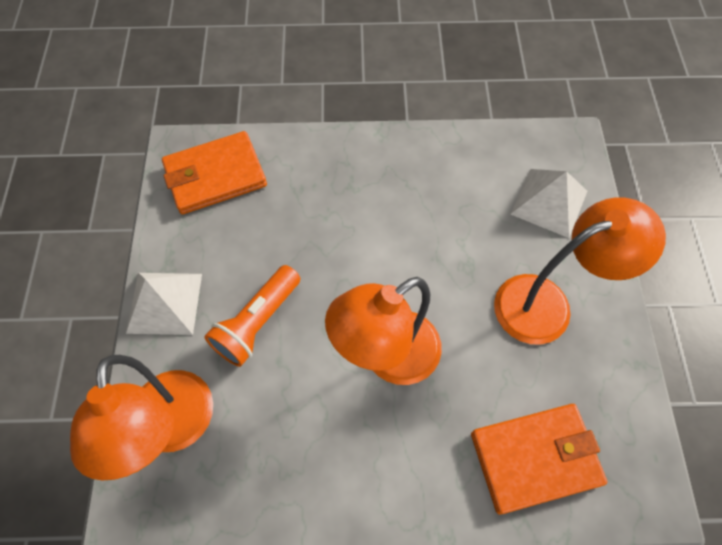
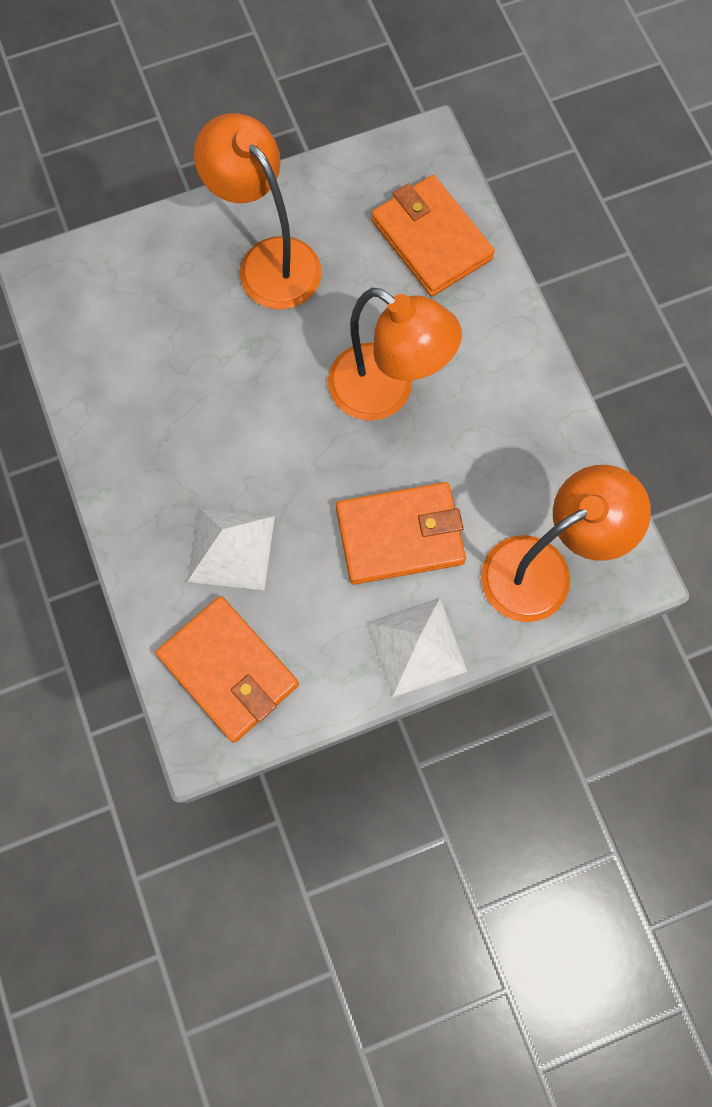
camera: 110 degrees left, 10 degrees up
orange flashlight [204,265,300,367] -> orange wallet [336,482,466,585]
white pyramid [511,169,587,238] -> white pyramid moved to [187,508,275,590]

